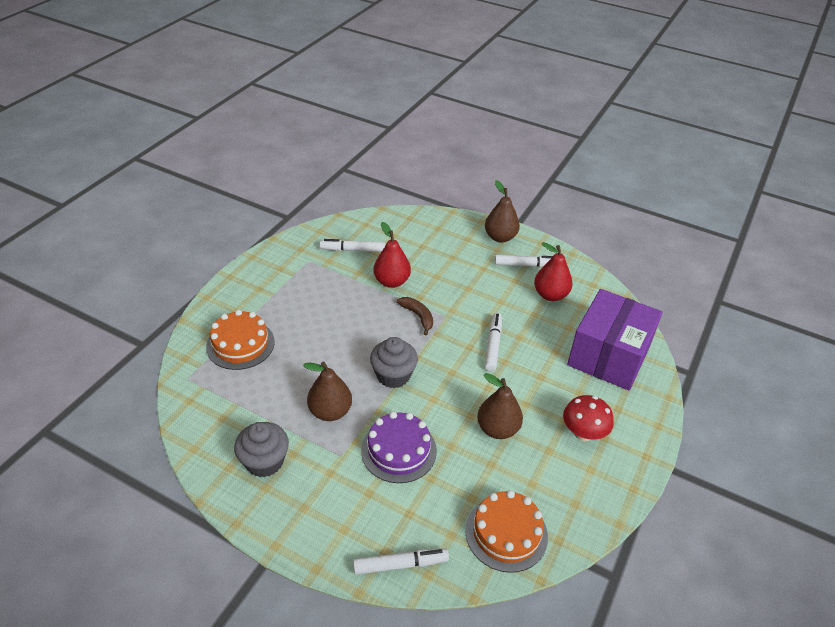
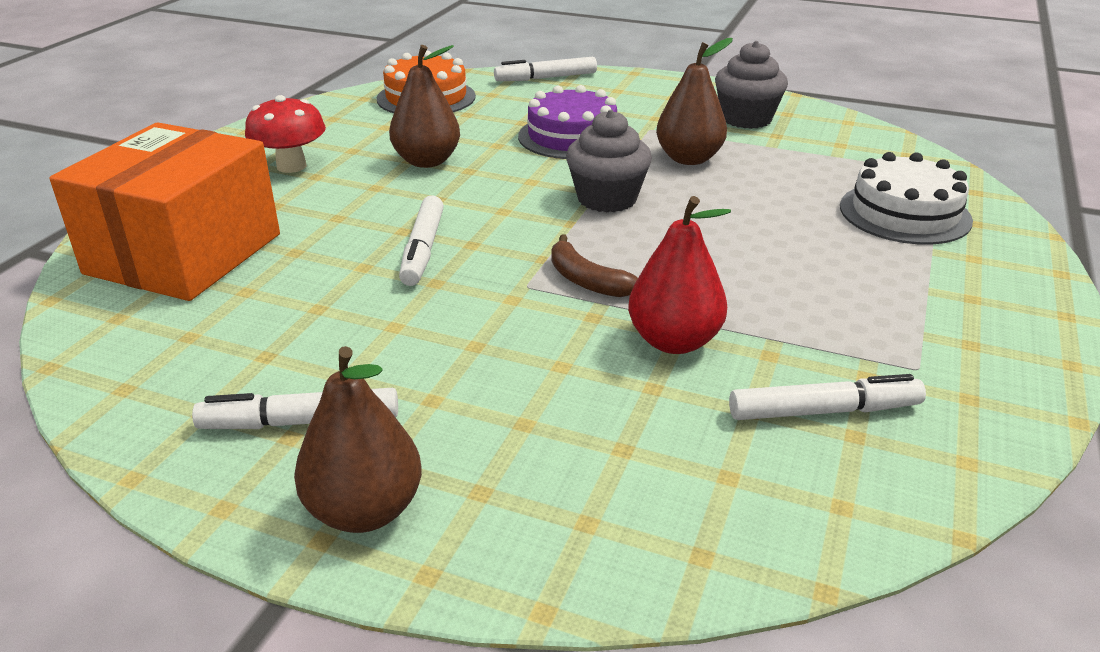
camera: 175 degrees right, 10 degrees down
orange cake [206,310,275,370] -> white cake [840,152,973,245]
red pear [534,242,573,301] -> none
purple box [567,289,663,390] -> orange box [50,122,280,301]

